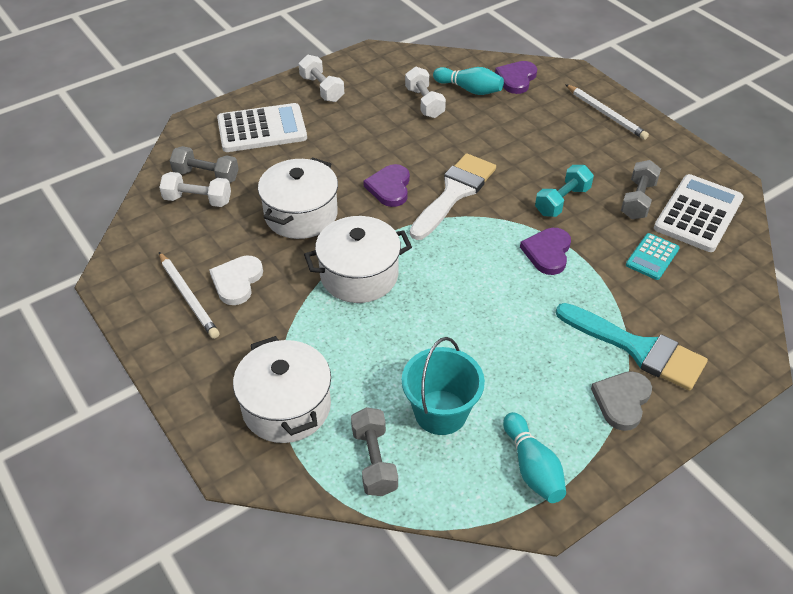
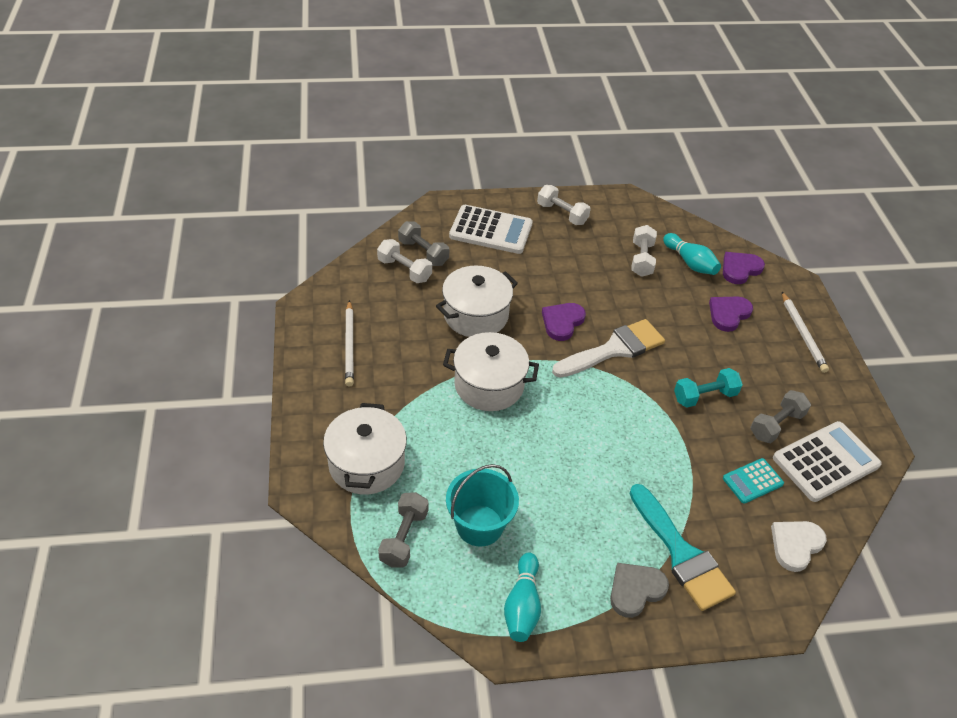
camera: 25 degrees right, 0 degrees up
white heart [209,255,263,305] -> white heart moved to [771,521,827,572]
white dumbbell [299,55,344,102] -> white dumbbell turned 45 degrees counterclockwise [537,185,591,225]
purple heart [520,228,571,275] -> purple heart moved to [709,297,753,332]

